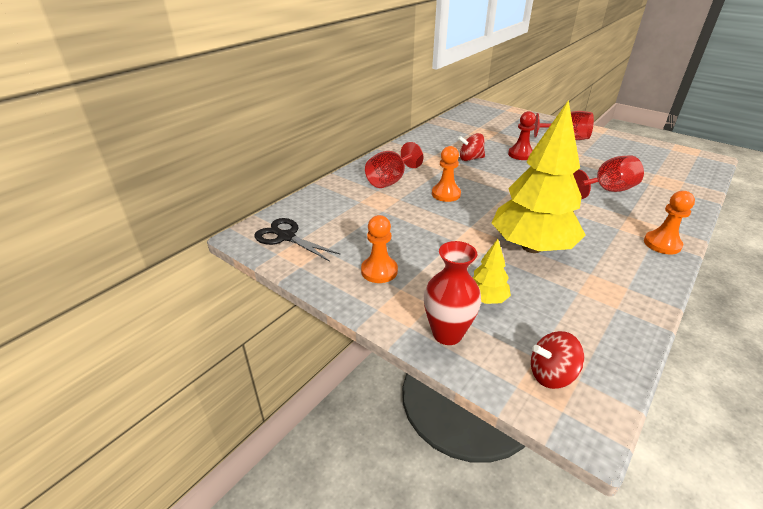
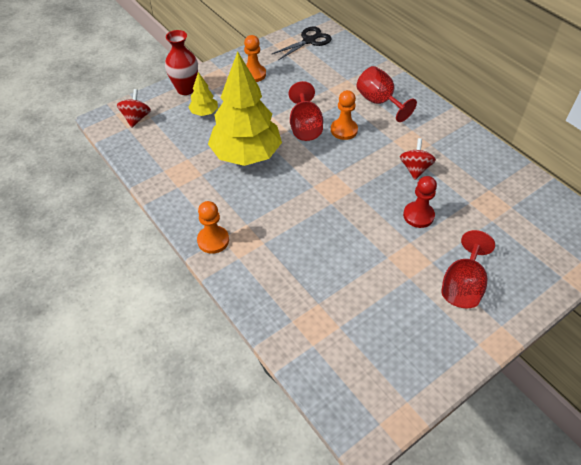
camera: 105 degrees right, 15 degrees up
red goblet [573,155,644,199] -> red goblet moved to [289,81,323,141]

